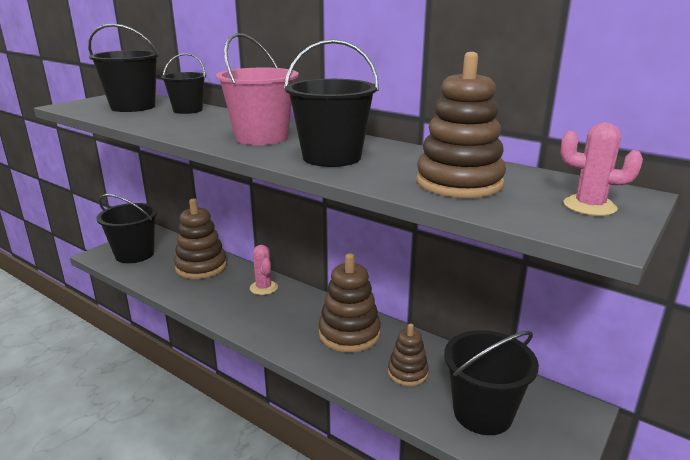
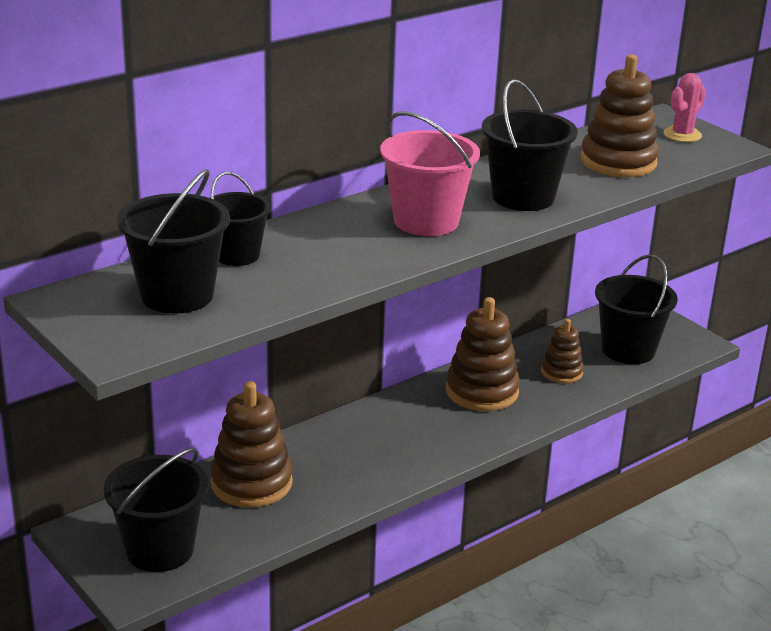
camera: 75 degrees left, 5 degrees up
pink cactus [250,245,278,295] -> none

